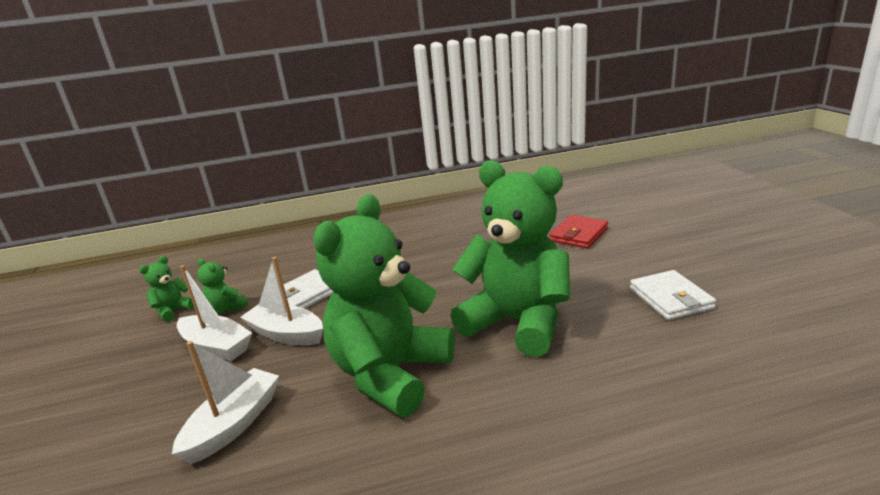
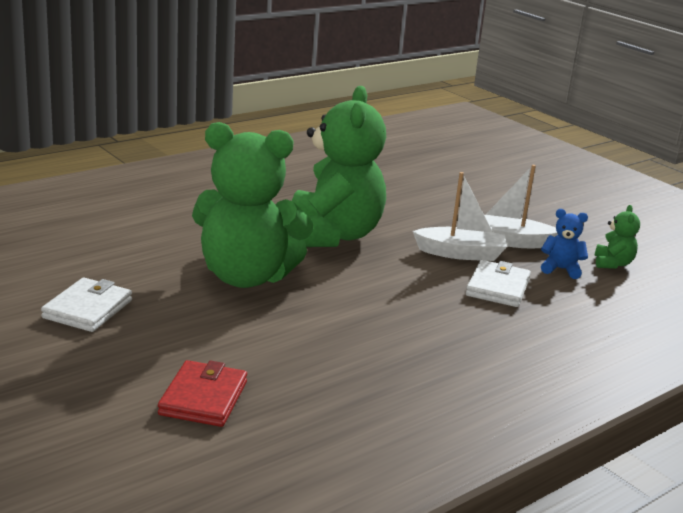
camera: 150 degrees right, 0 degrees up
white boat [172,341,279,464] -> none
green teddy bear [197,258,248,313] -> blue teddy bear [541,209,588,279]
white wallet [630,270,716,320] -> white wallet turned 60 degrees clockwise [41,278,132,332]

